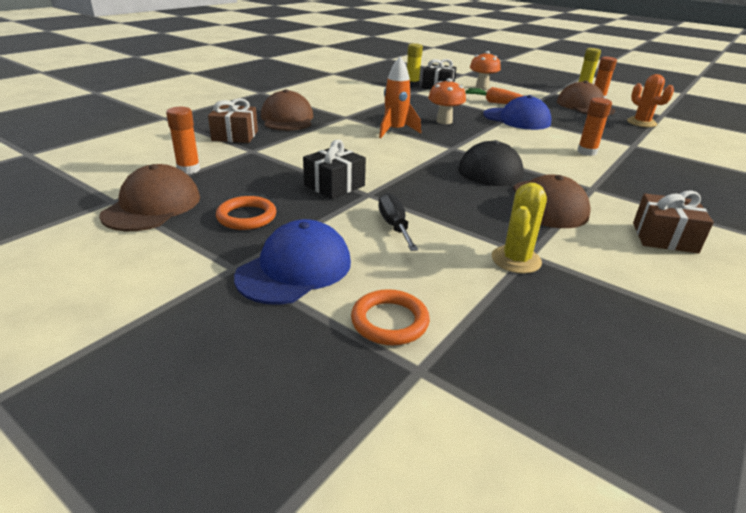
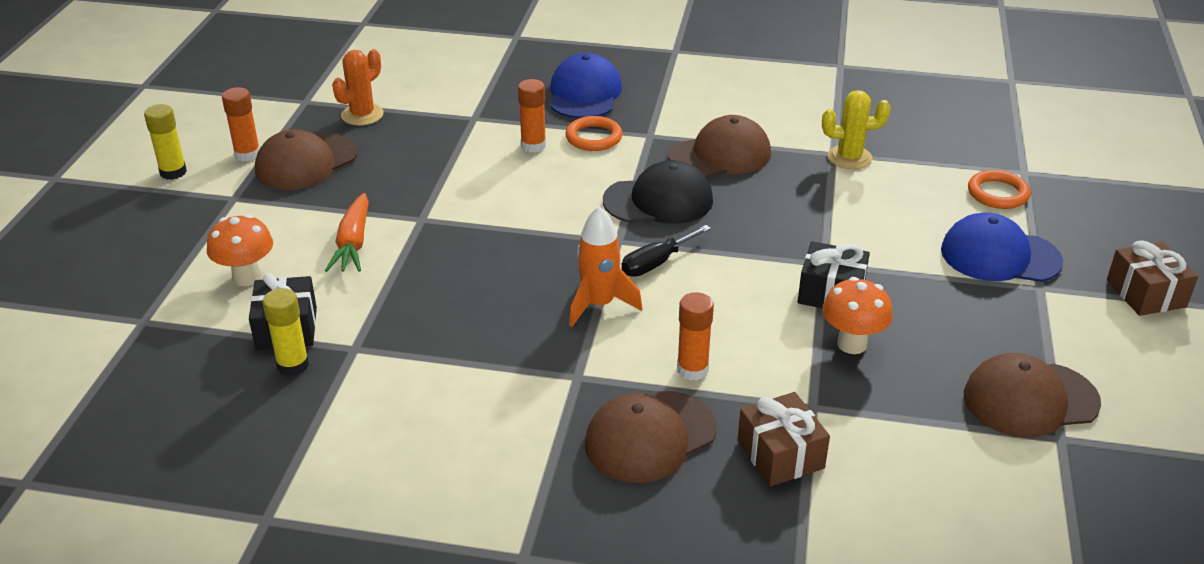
camera: 115 degrees left, 5 degrees up
orange glue stick [166,107,200,174] -> orange glue stick moved to [677,292,714,381]
orange ring [216,196,276,230] -> orange ring moved to [565,116,622,151]
black screwdriver [378,193,418,251] -> black screwdriver moved to [622,225,711,277]
orange mushroom [428,78,466,124] -> orange mushroom moved to [822,277,893,354]
blue cap [483,95,551,130] -> blue cap moved to [550,53,622,119]
brown gift [633,190,714,253] -> brown gift moved to [1107,240,1198,316]

